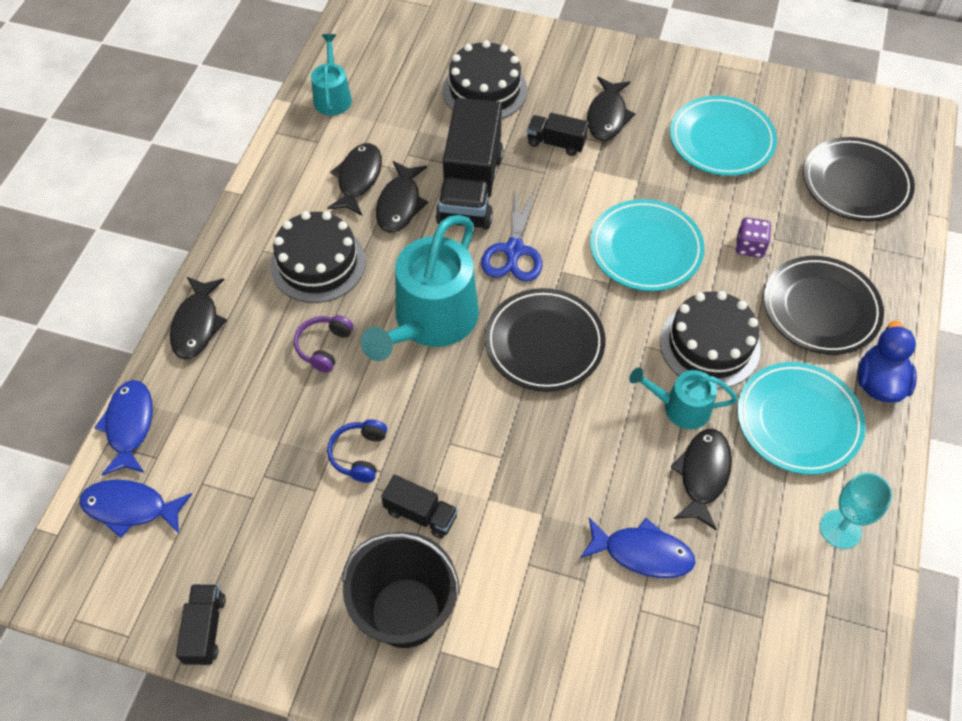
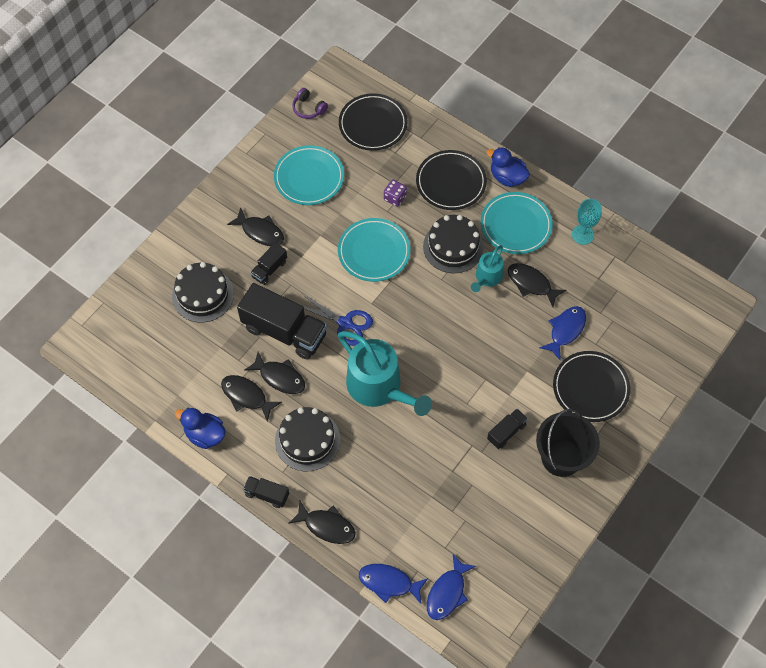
camera: 70 degrees left, 5 degrees up
black truck [176,584,226,665] -> black truck moved to [243,476,289,508]
purple headphones [294,315,354,373] -> purple headphones moved to [292,88,328,119]
turquoise watering can [311,34,352,116] -> none
blue headphones [327,420,387,483] -> none
black plate [485,288,605,392] -> black plate moved to [553,351,631,422]
none -> blue duck [175,408,226,449]

